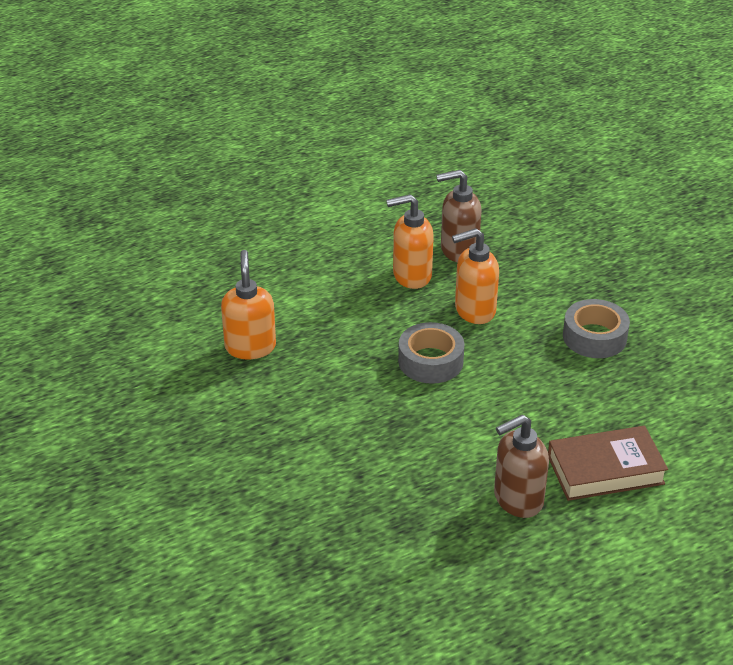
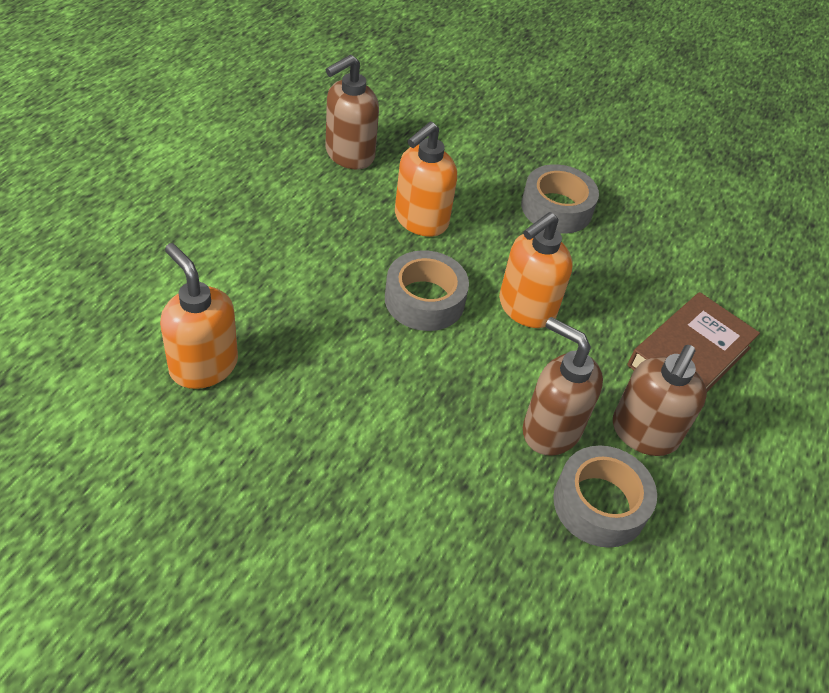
camera: 40 degrees left, 10 degrees up
orange soap dispenser [386,194,434,289] -> orange soap dispenser moved to [499,212,573,328]
none -> brown soap dispenser [523,317,603,456]
none -> grey tape [553,445,657,548]

